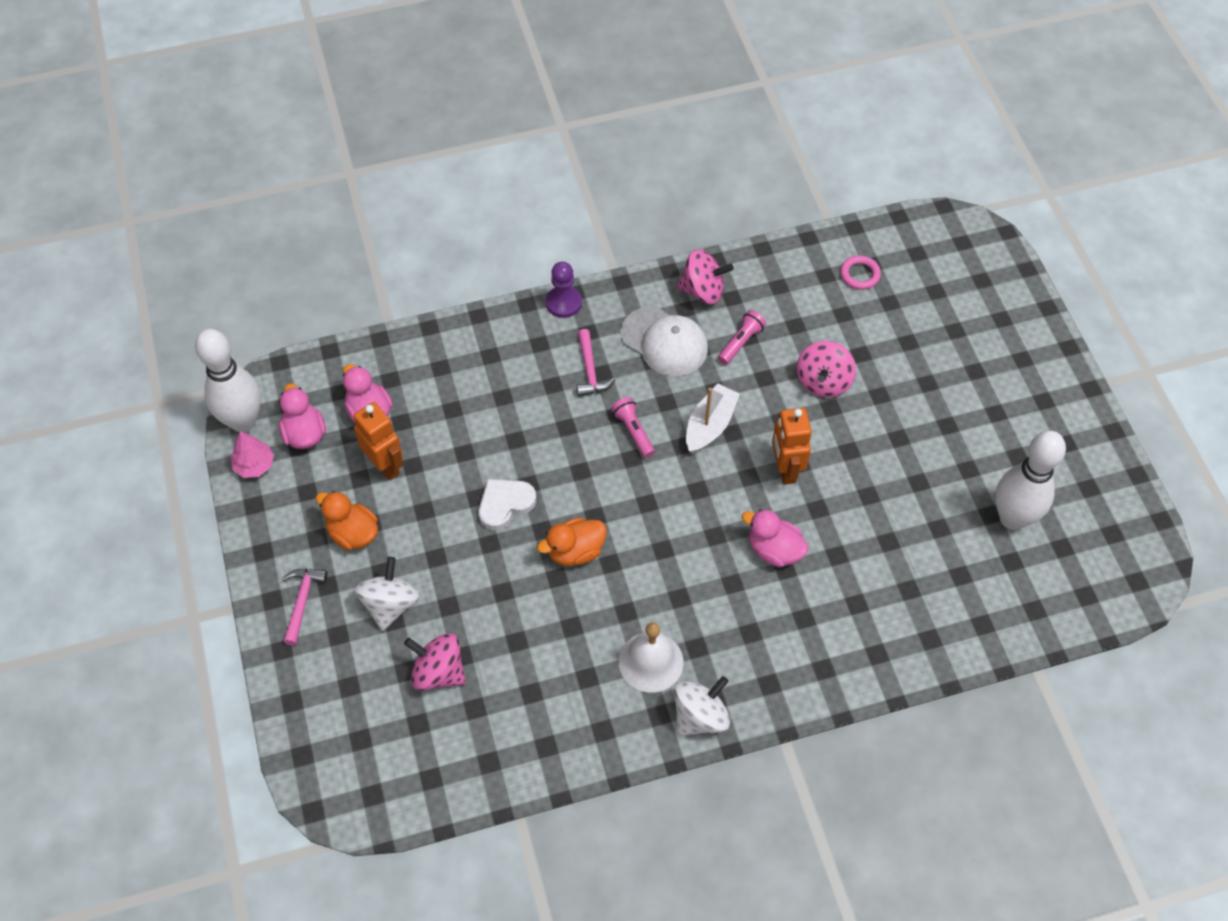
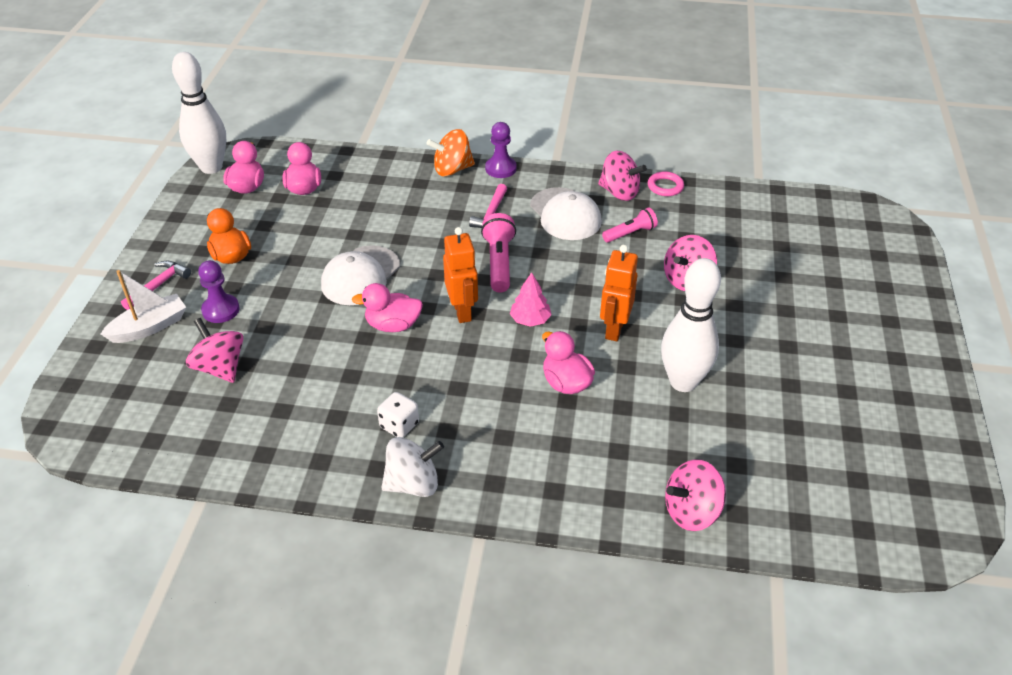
camera: 25 degrees right, 15 degrees down
pink tree [231,431,274,478] -> pink tree moved to [510,272,552,327]
orange robot [354,402,403,480] -> orange robot moved to [443,227,478,323]
white spinning top [355,557,420,631] -> purple pawn [198,260,239,323]
white heart [479,479,536,530] -> white cap [321,245,400,305]
orange duck [537,518,607,566] -> pink duck [352,283,423,332]
pink flashlight [611,397,655,458] -> pink flashlight [481,213,516,293], size x1.50
white bell [619,622,683,693] -> white dice [377,392,419,437]
white boat [686,384,740,454] -> white boat moved to [101,270,186,343]
pink ring [840,255,881,290] -> pink ring moved to [648,171,684,196]
white bowling pin [995,431,1066,530] -> white bowling pin moved to [661,258,721,392]
none -> orange spinning top [427,129,475,177]
none -> pink spinning top [665,459,726,531]

